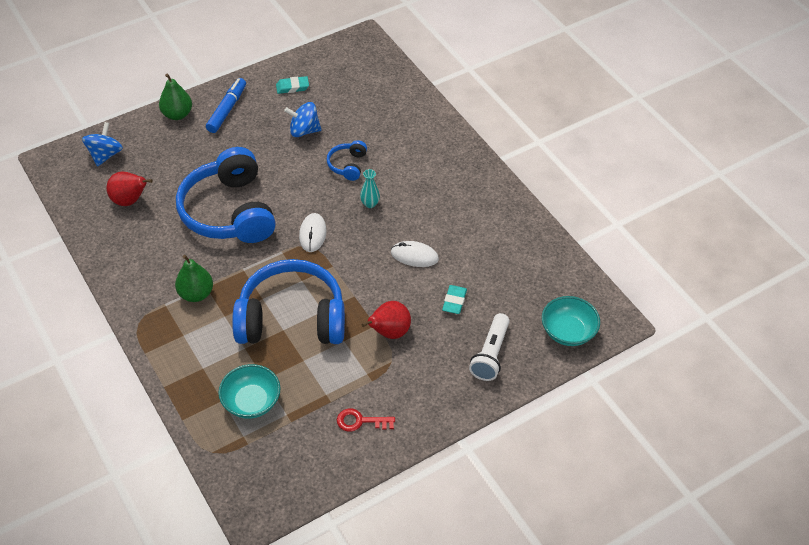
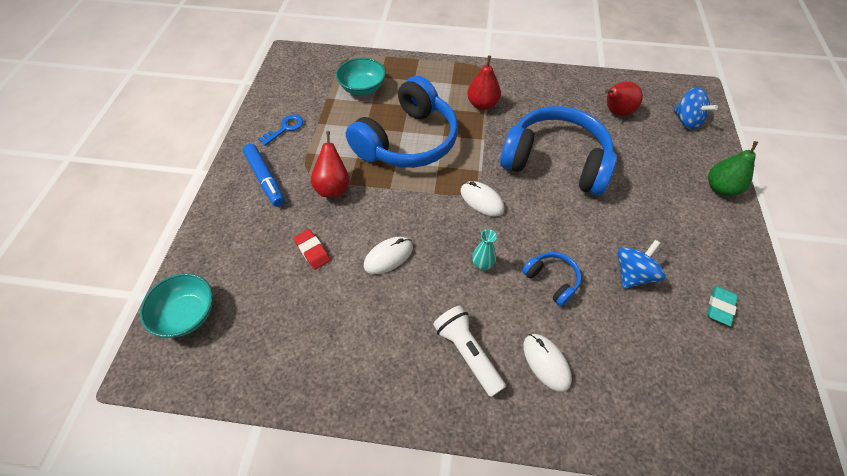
camera: 130 degrees right, 5 degrees up
green pear [175,255,213,302] -> red pear [467,55,501,110]
blue marker [206,78,246,133] -> blue marker moved to [243,144,285,207]
red key [337,408,395,432] -> blue key [258,115,303,146]
turquoise eraser [442,285,467,314] -> red eraser [293,229,330,270]
white flashlight [469,313,510,381] -> white flashlight moved to [433,305,506,397]
none -> white mouse [523,334,572,392]

